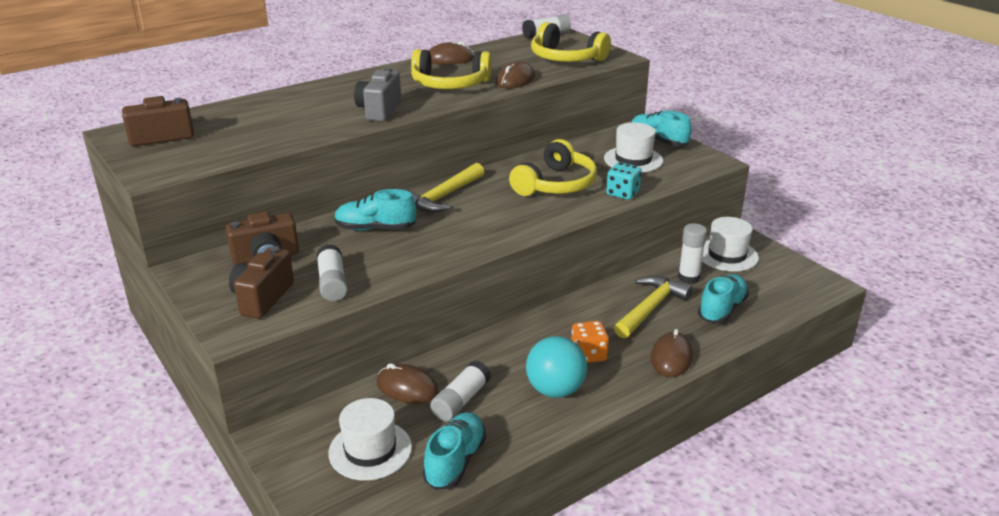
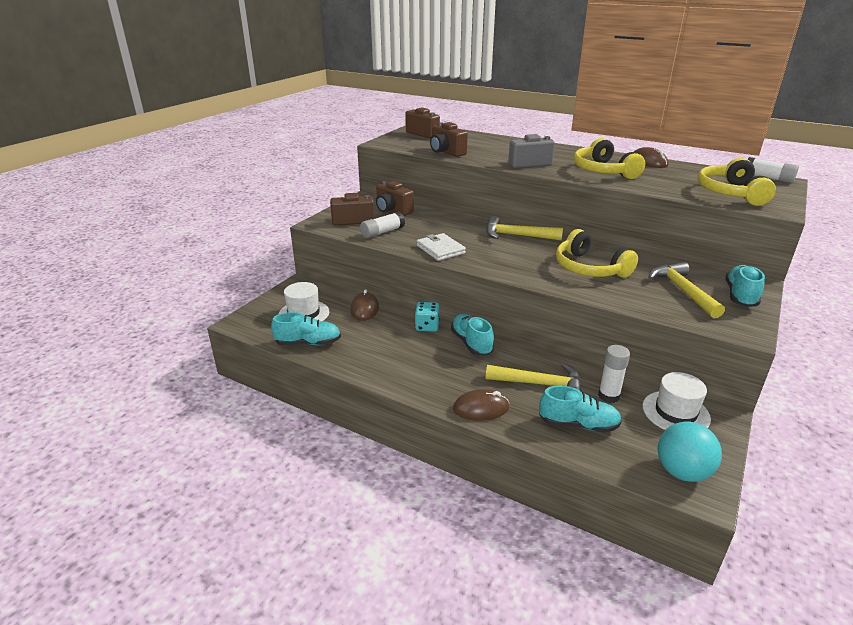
camera: 65 degrees right, 0 degrees up
turquoise shoe [334,189,416,231] -> turquoise shoe moved to [451,314,494,356]
white glue stick [430,360,491,421] -> none
brown mouse [496,61,535,89] -> none
yellow headphones [509,139,597,196] -> yellow headphones turned 45 degrees clockwise [556,229,638,278]
turquoise ball [526,336,587,398] -> turquoise ball moved to [657,421,722,482]
orange dice [571,321,609,363] -> none
white hat [604,123,663,173] -> yellow hammer [648,262,725,318]
turquoise dice [606,162,642,200] -> turquoise dice moved to [415,302,440,332]
none -> white wallet [417,233,466,261]
none -> brown camera [430,122,468,157]

